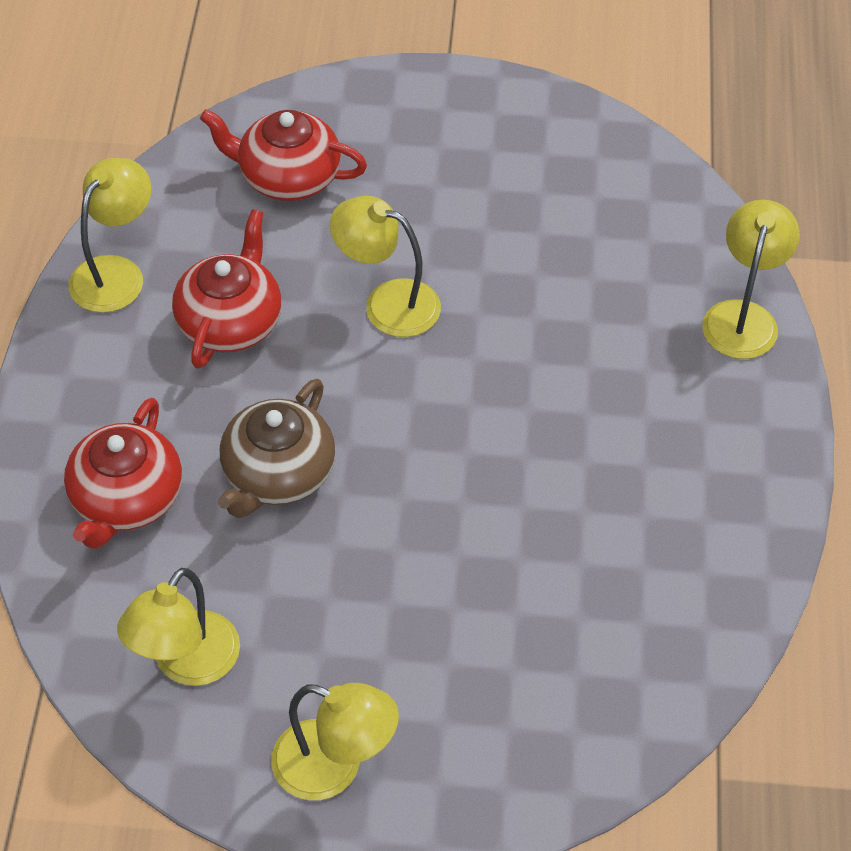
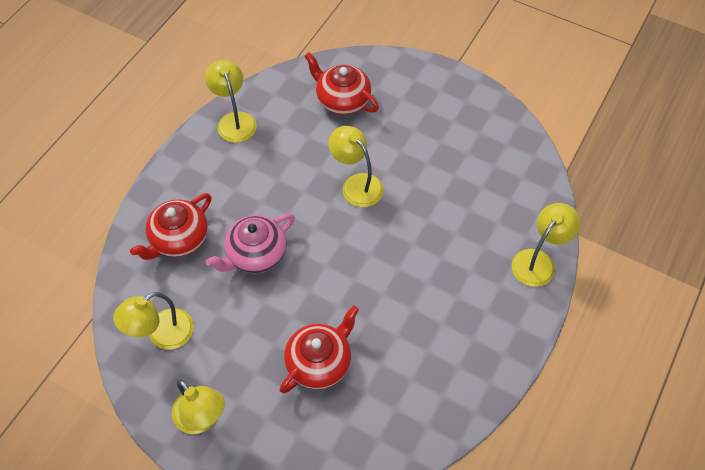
camera: 25 degrees right, 5 degrees up
yellow lamp [69,158,151,313] -> yellow lamp turned 75 degrees counterclockwise [205,60,257,143]
red teapot [172,209,282,369] -> red teapot moved to [280,305,359,394]
brown teapot [218,379,336,518] -> pink teapot [206,214,295,273]

